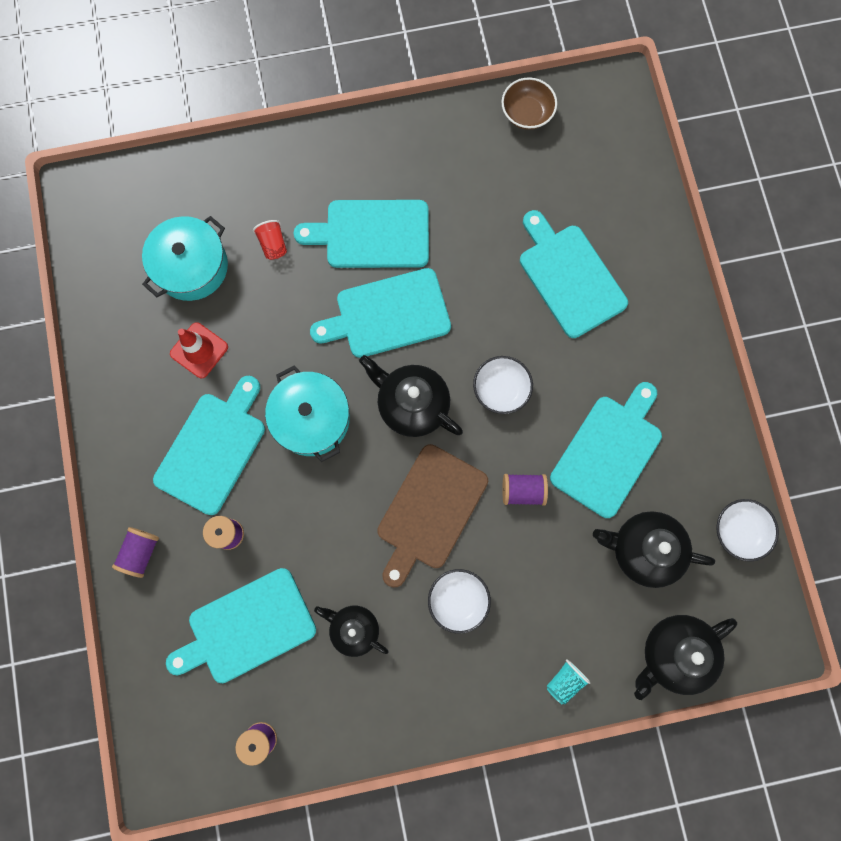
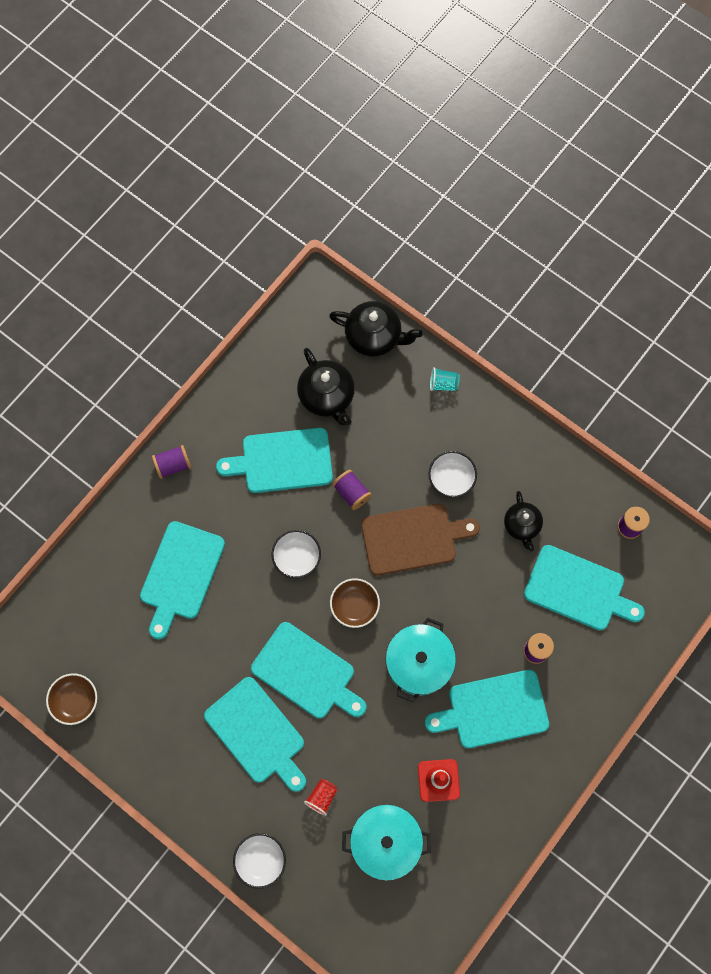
camera: 130 degrees left, 5 degrees down
purple spool [112,527,159,578] -> purple spool moved to [152,445,191,479]
black teapot [359,355,463,437] -> brown bowl [330,578,380,628]
white bowl [716,499,779,561] -> white bowl moved to [233,833,286,889]

